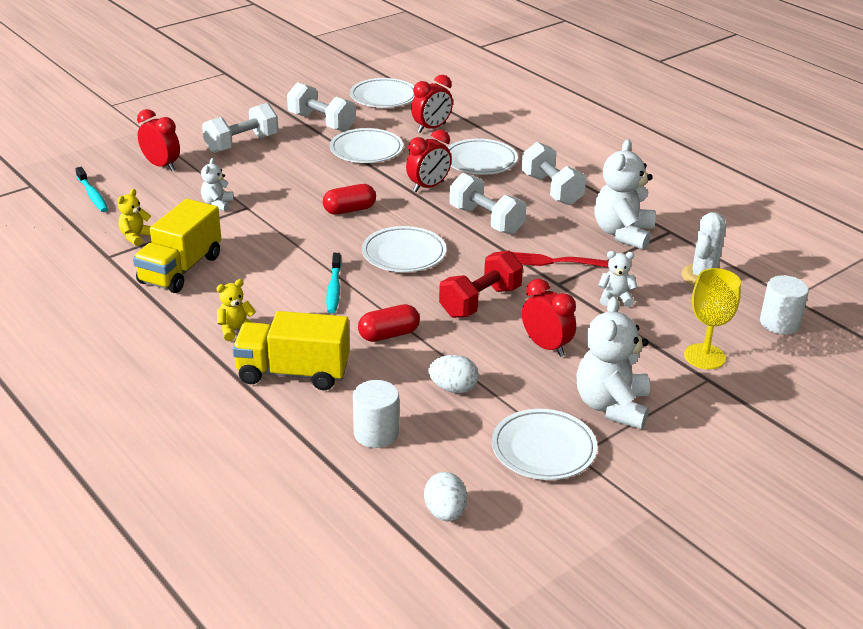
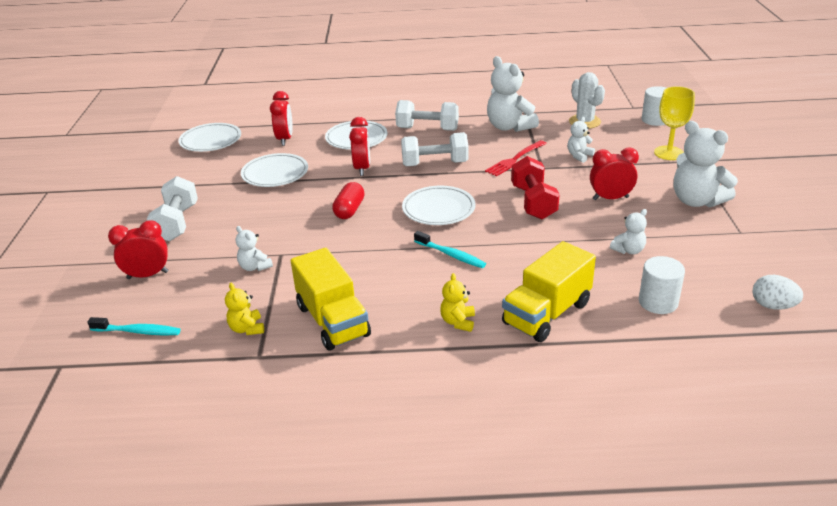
camera: 50 degrees left, 0 degrees up
white dumbbell [287,82,356,132] -> none
red capsule [358,304,420,342] -> none
white egg [428,355,479,393] -> white teddy bear [610,209,647,254]
white plate [492,409,597,480] -> none

